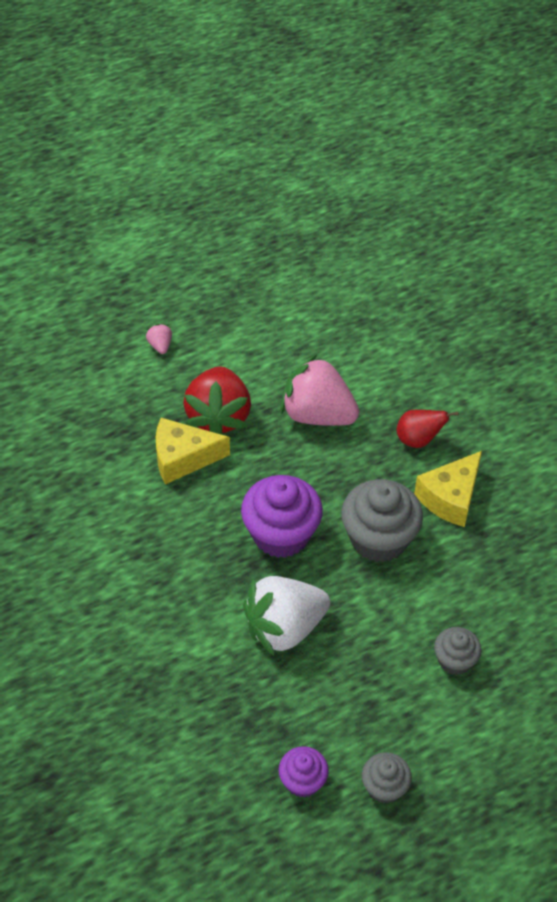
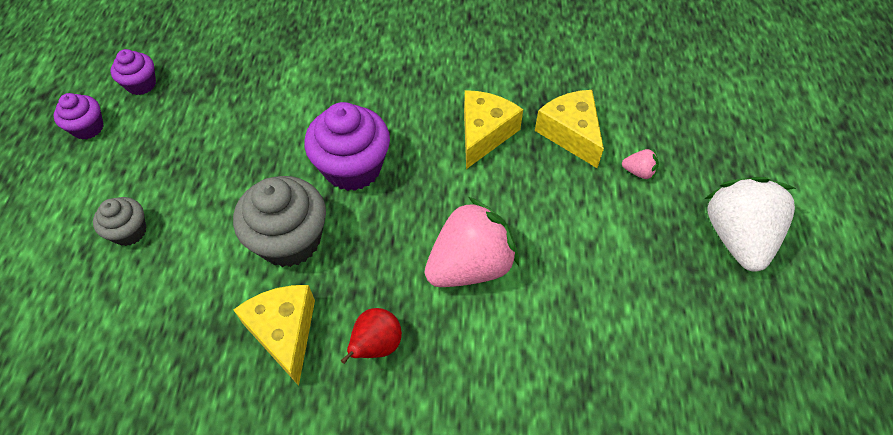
camera: 120 degrees right, 5 degrees up
red strawberry [183,366,251,435] -> none
white strawberry [243,576,330,656] -> white strawberry moved to [705,177,796,271]
grey cupcake [362,752,412,804] -> purple cupcake [53,93,104,140]
none -> yellow cheese [535,90,604,168]

